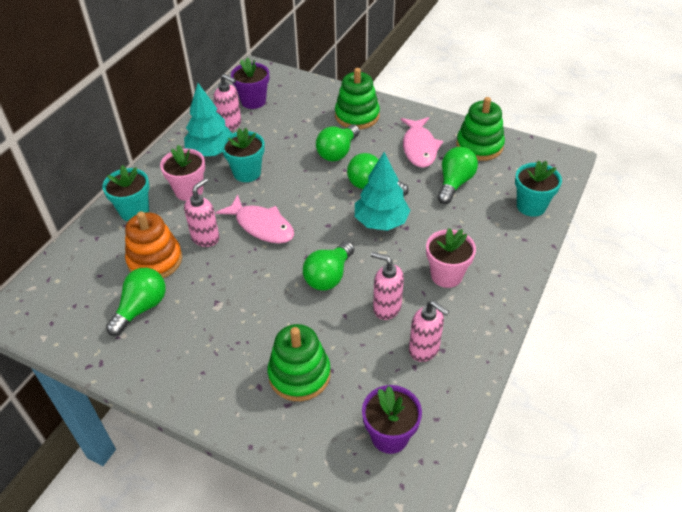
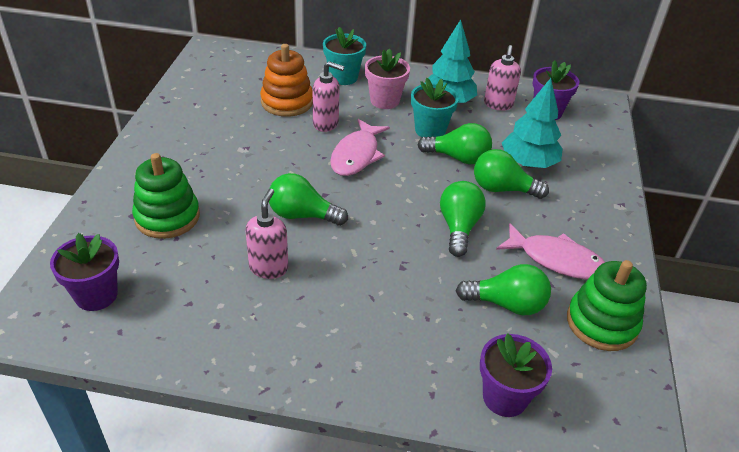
camera: 70 degrees right, 5 degrees down
green light bulb [106,268,166,336] -> green light bulb moved to [418,123,492,164]
green stacking toy [335,68,380,129] -> none
turquoise tree [355,152,411,231] -> turquoise tree moved to [502,78,563,168]
pink fish [401,117,443,168] -> pink fish turned 135 degrees counterclockwise [496,223,605,279]
pink soap dispenser [409,301,449,362] -> none
pink flower pot [426,228,476,288] -> none
turquoise flower pot [515,161,562,217] -> purple flower pot [480,333,552,417]

